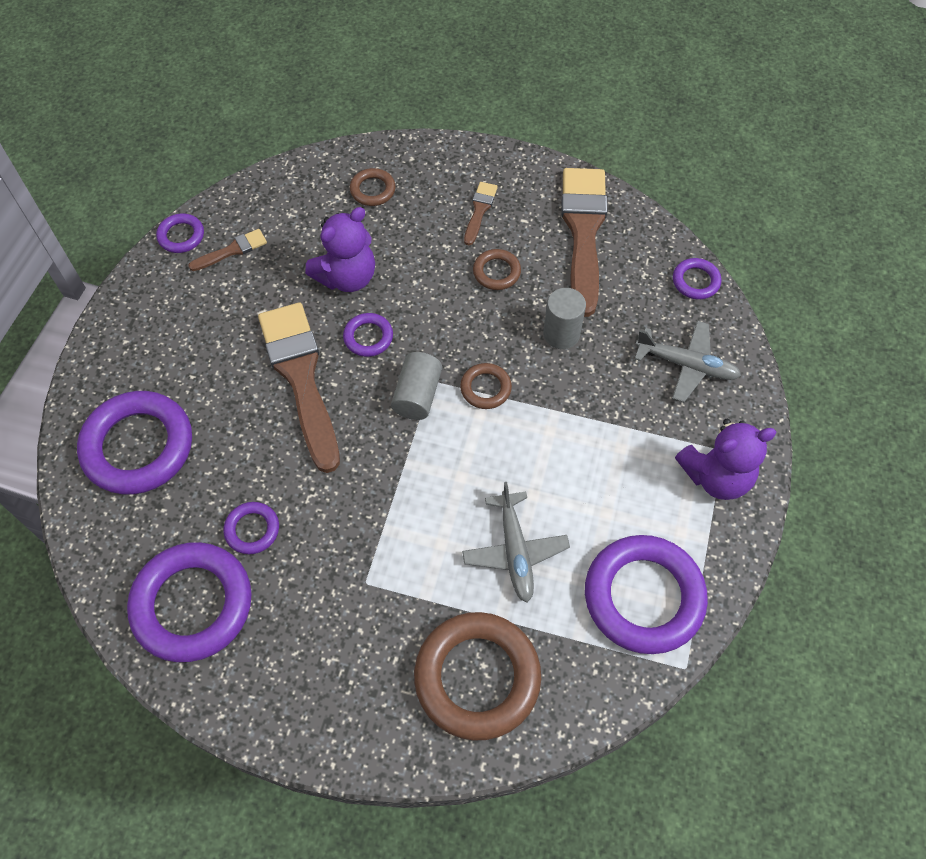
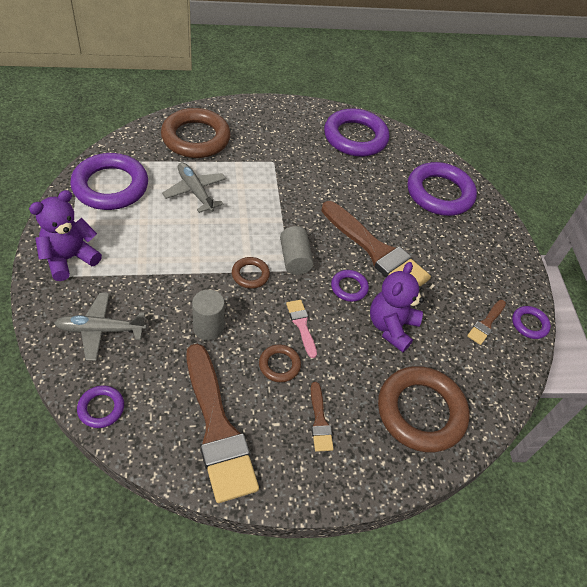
camera: 150 degrees right, 10 degrees down
purple ring [224,502,279,554] -> none
brown ring [350,168,395,206] -> brown ring [378,366,470,452], size x2.12
none -> pink brush [286,300,317,358]

